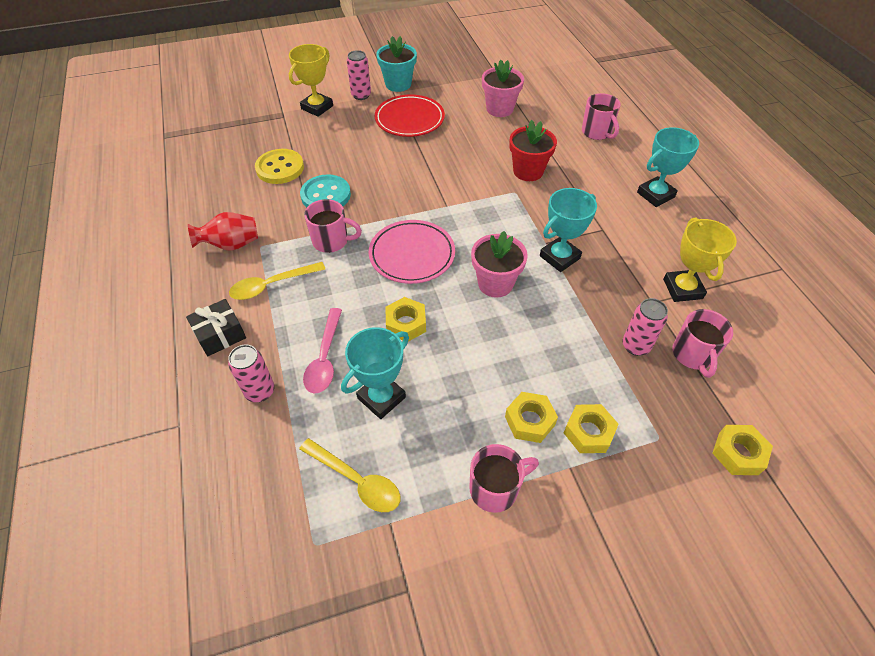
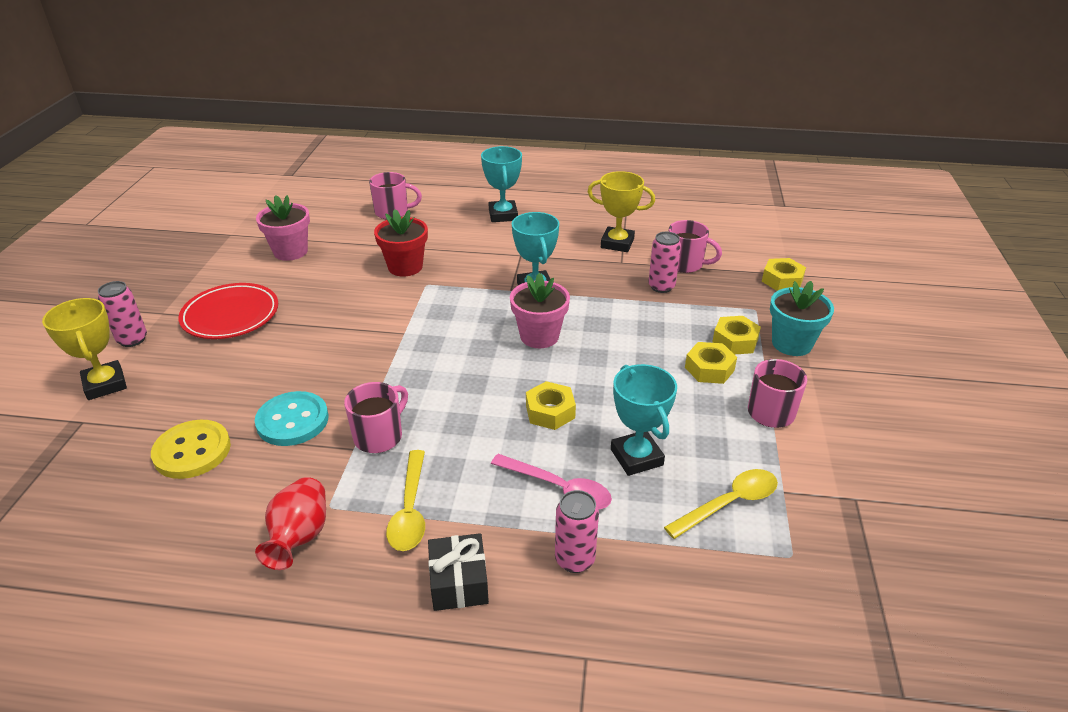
camera: 65 degrees left, 15 degrees down
pink plate [369,220,455,284] -> none
turquoise flower pot [376,36,417,92] -> turquoise flower pot moved to [770,281,834,356]

